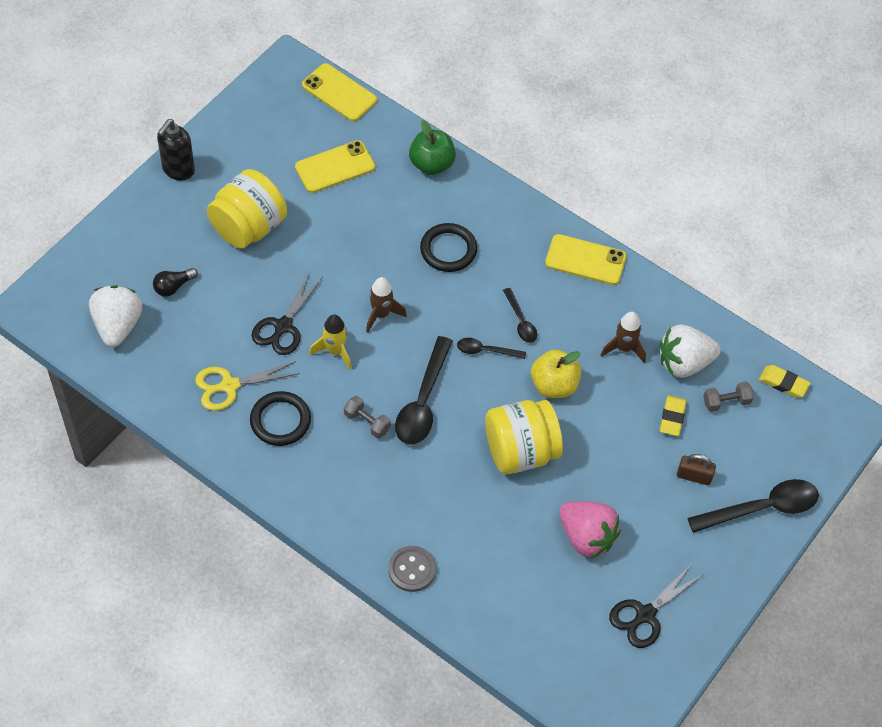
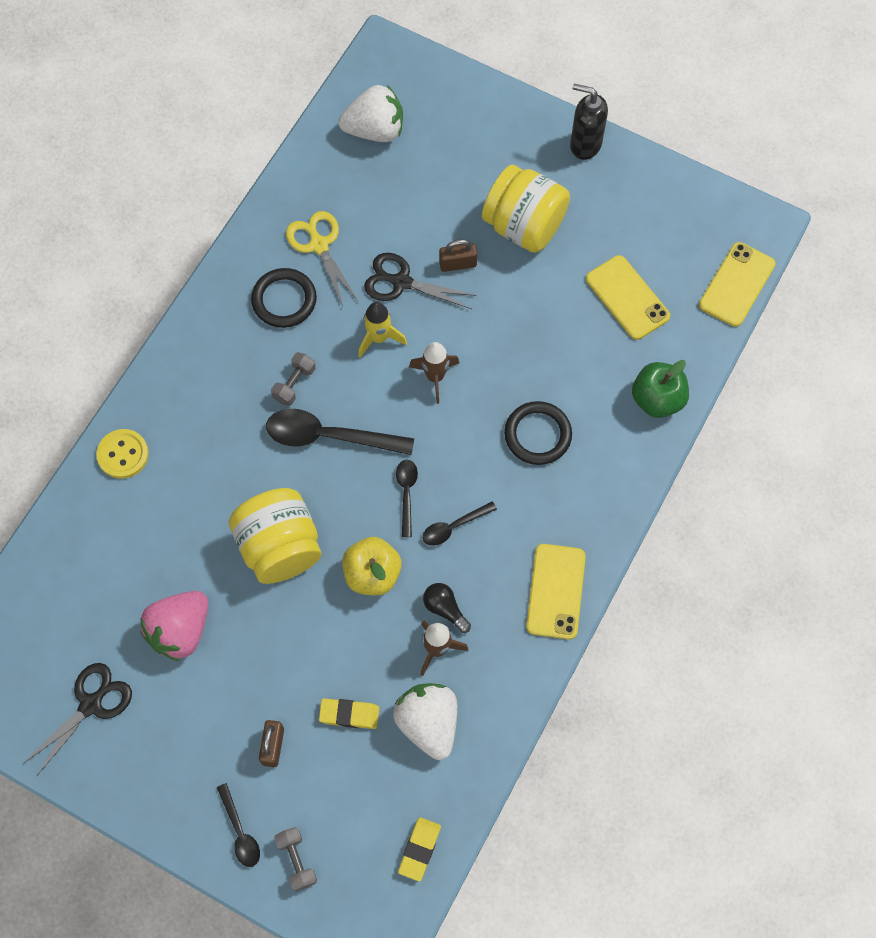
camera: 85 degrees right, 10 degrees up
black light bulb [153,268,198,297] -> black light bulb moved to [423,583,471,633]
grey button [388,546,436,592] -> yellow button [96,429,149,479]
black scissors [609,564,704,648] -> black scissors turned 90 degrees clockwise [23,663,132,775]
black spoon [688,479,819,533] -> black spoon [217,783,260,867], size x0.54
grey dumbbell [703,381,754,412] -> grey dumbbell moved to [274,827,317,892]
none -> brown padlock [439,239,478,272]

